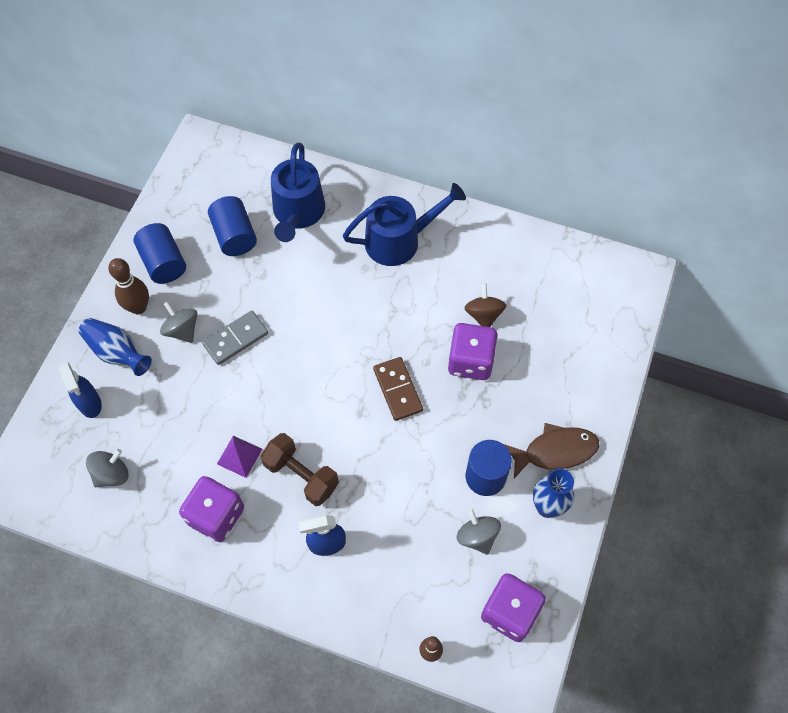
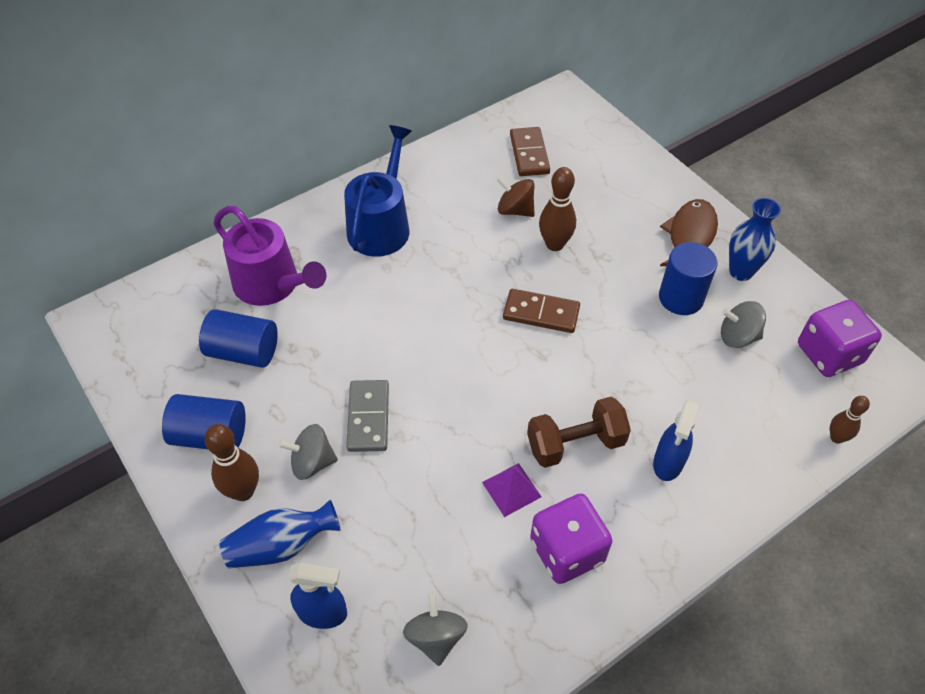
camera: 55 degrees left, 10 degrees down
blue watering can [271,143,325,242] -> purple watering can [213,206,326,306]
purple dice [448,323,498,380] -> brown bowling pin [539,167,576,251]
none -> brown domino [510,127,550,176]

